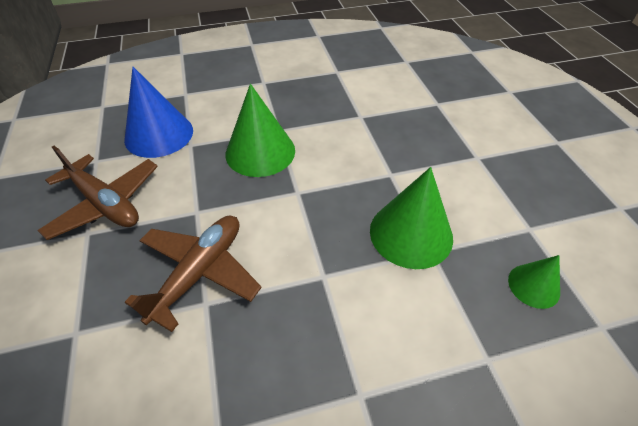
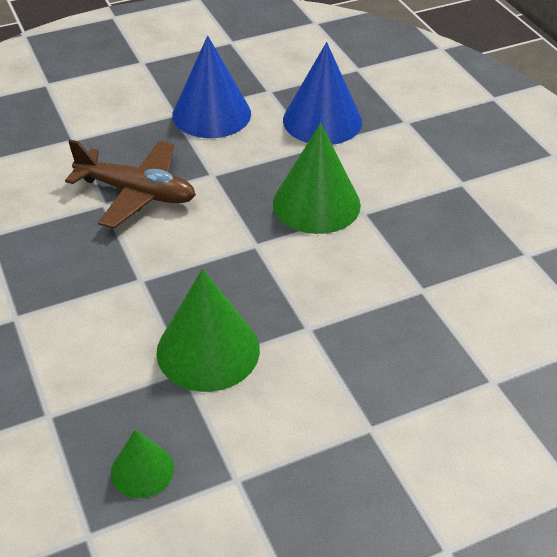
camera: 80 degrees right, 5 degrees down
brown plane [37,146,158,240] -> blue cone [172,36,251,138]

